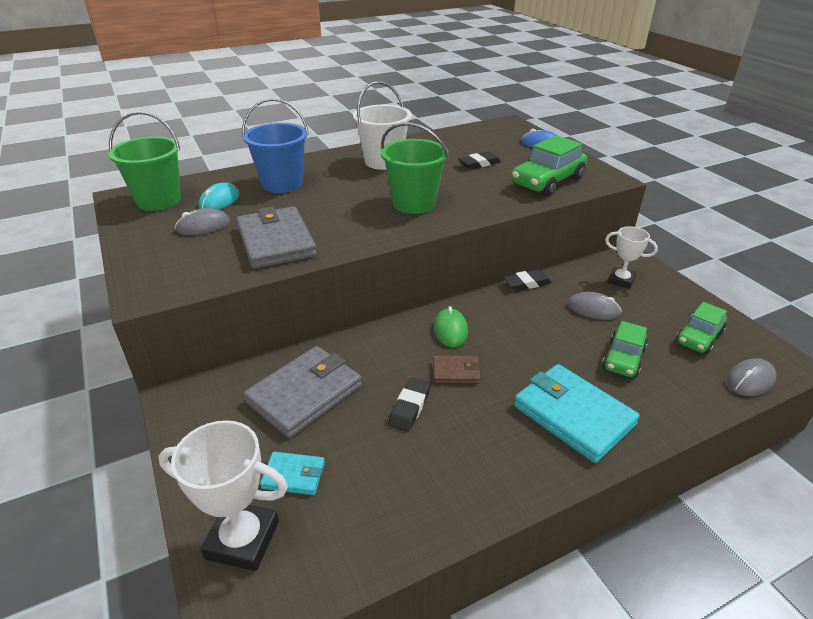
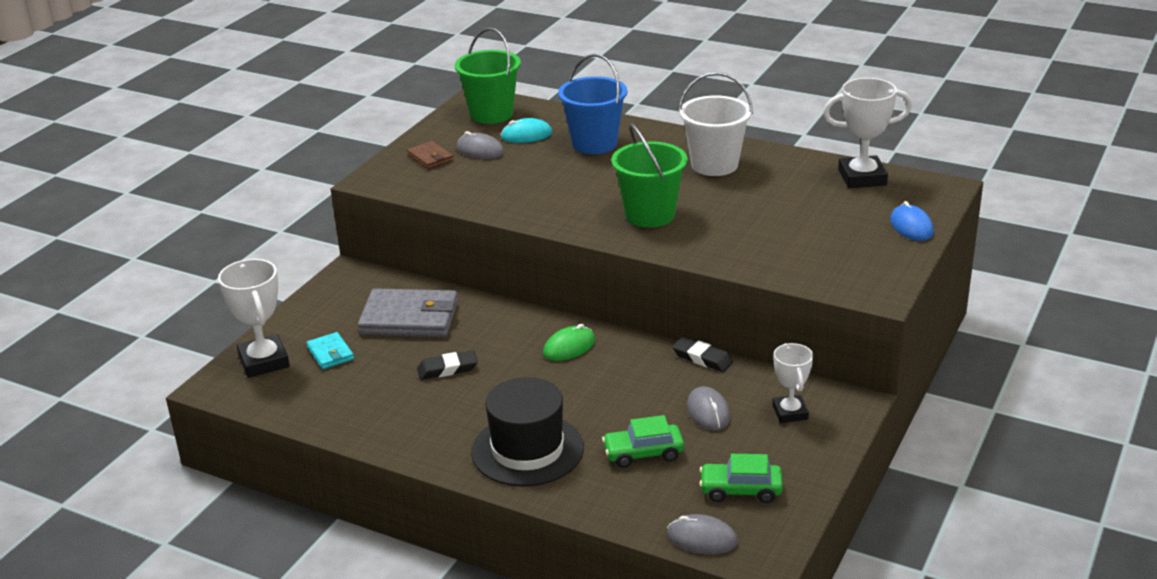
camera: 55 degrees right, 5 degrees down
grey wallet [236,207,317,269] -> none
brown wallet [433,355,481,384] -> brown wallet moved to [407,141,454,169]
black eraser [458,151,501,169] -> none
green car [512,135,587,196] -> none
turquoise wallet [514,364,640,463] -> black hat [471,377,584,487]
none -> white trophy [823,78,912,188]

